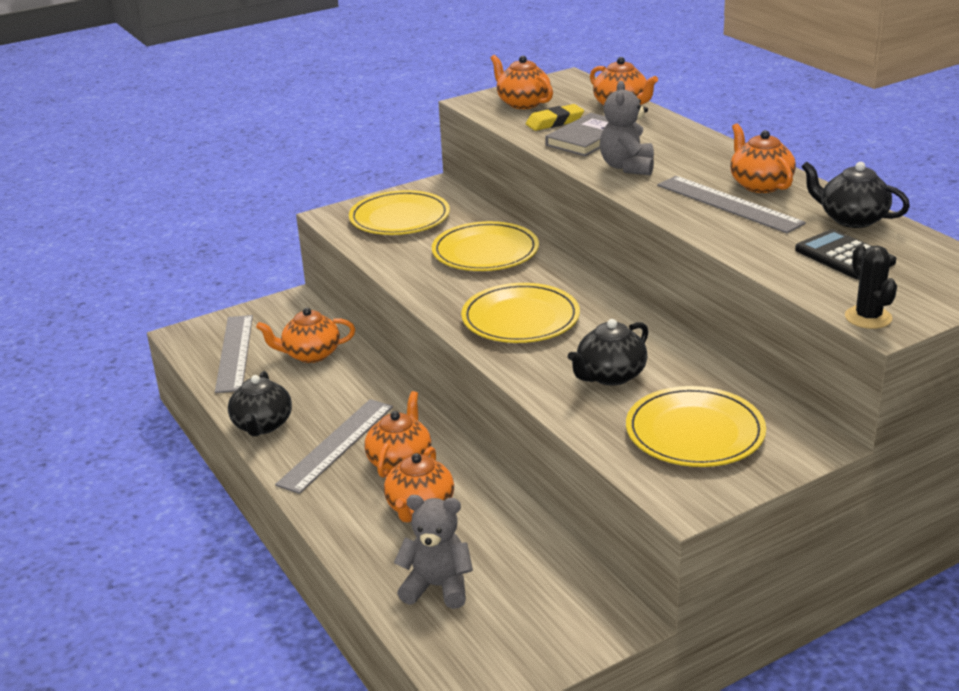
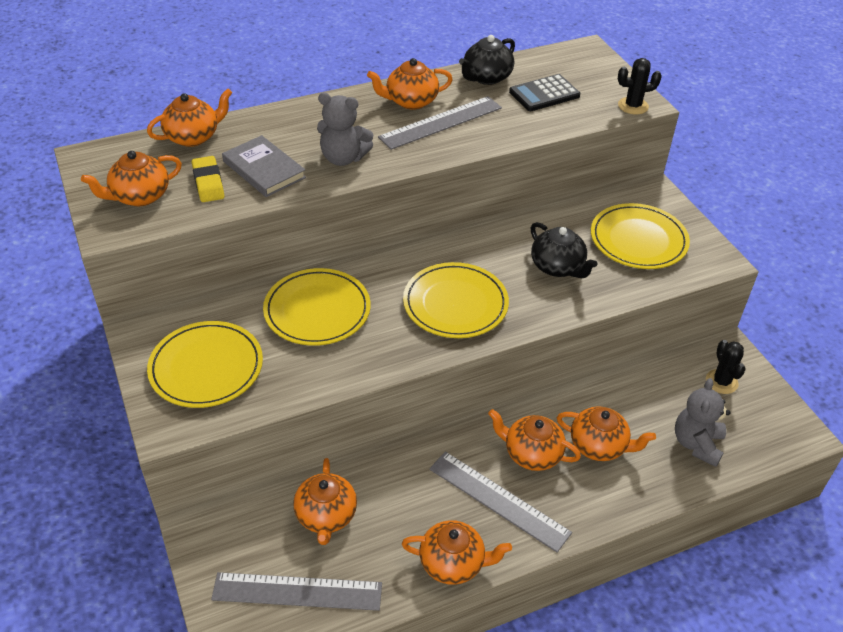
camera: 85 degrees left, 15 degrees up
black teapot [228,371,292,436] -> orange teapot [402,520,512,585]
none -> black cactus [706,340,746,394]

